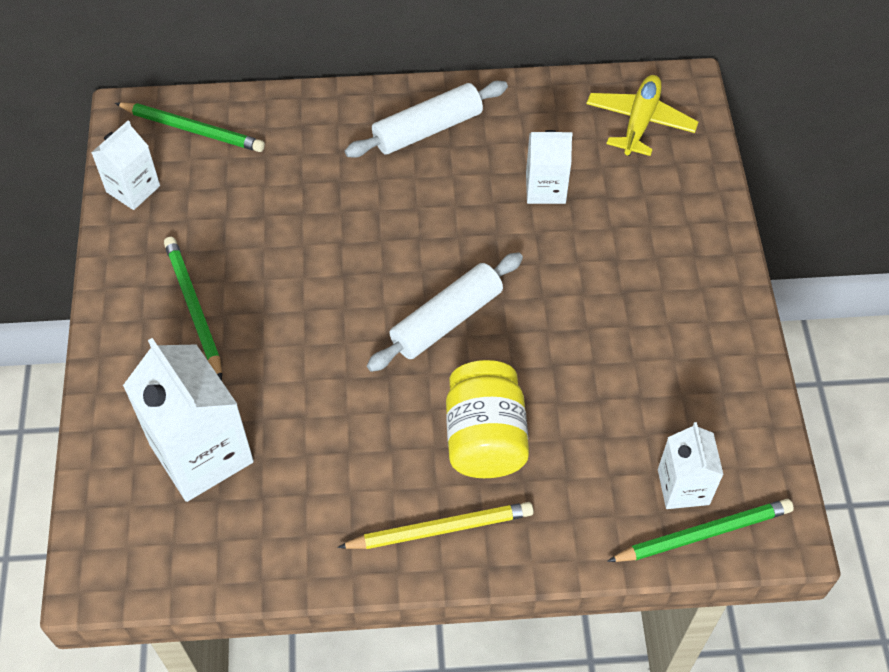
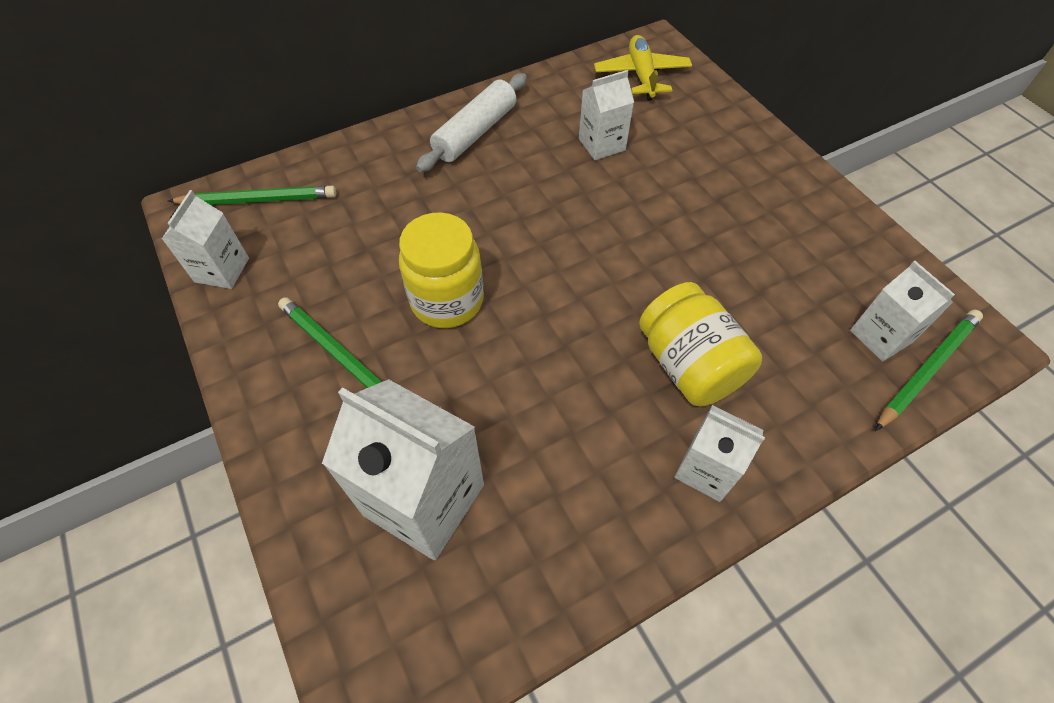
camera: 25 degrees left, 0 degrees up
yellow pencil [337,502,534,549] -> white carton [674,405,765,502]
white rolling pin [367,252,523,372] -> none
none -> yellow jar [399,212,484,328]

